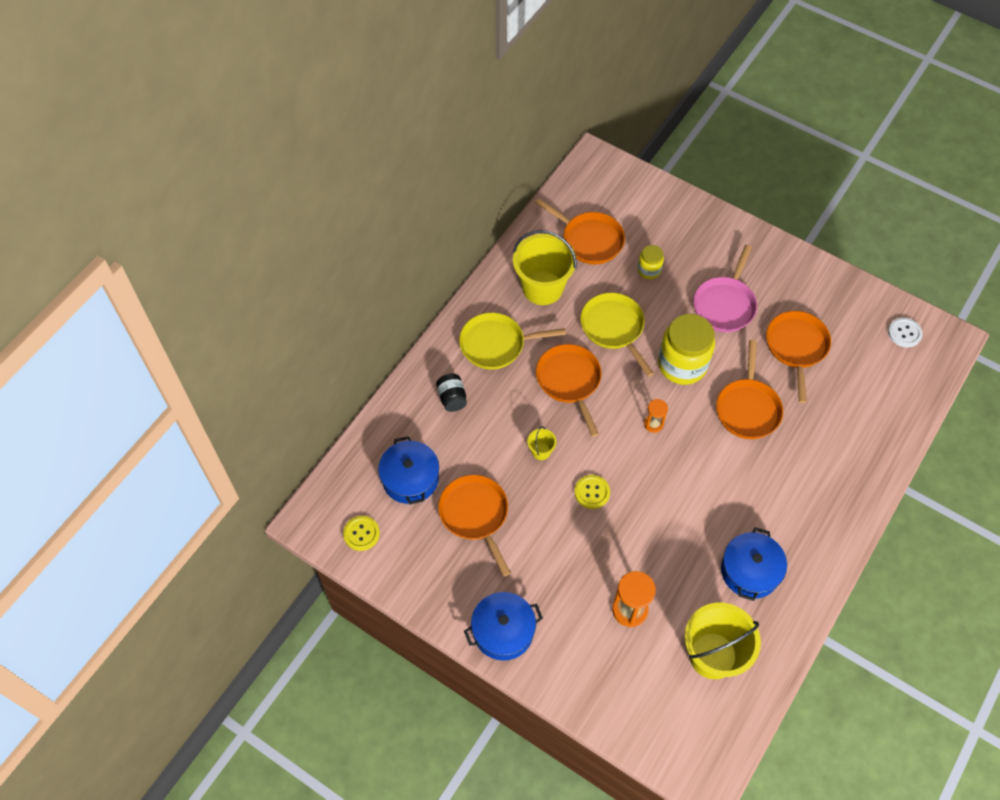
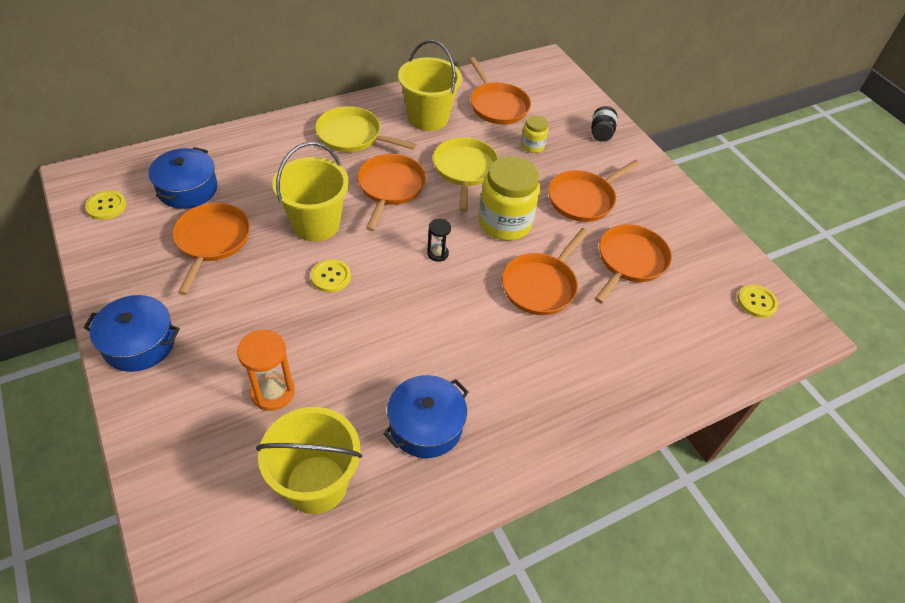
camera: 25 degrees right, 10 degrees down
black jar [436,374,467,412] -> black jar moved to [591,106,617,142]
yellow bucket [527,426,557,460] -> yellow bucket [272,142,349,242], size x2.31
orange hourglass [644,399,668,433] -> black hourglass [427,219,451,262]
pink pan [693,245,757,332] -> orange pan [548,160,641,222]
white button [888,317,923,348] -> yellow button [737,285,778,318]

